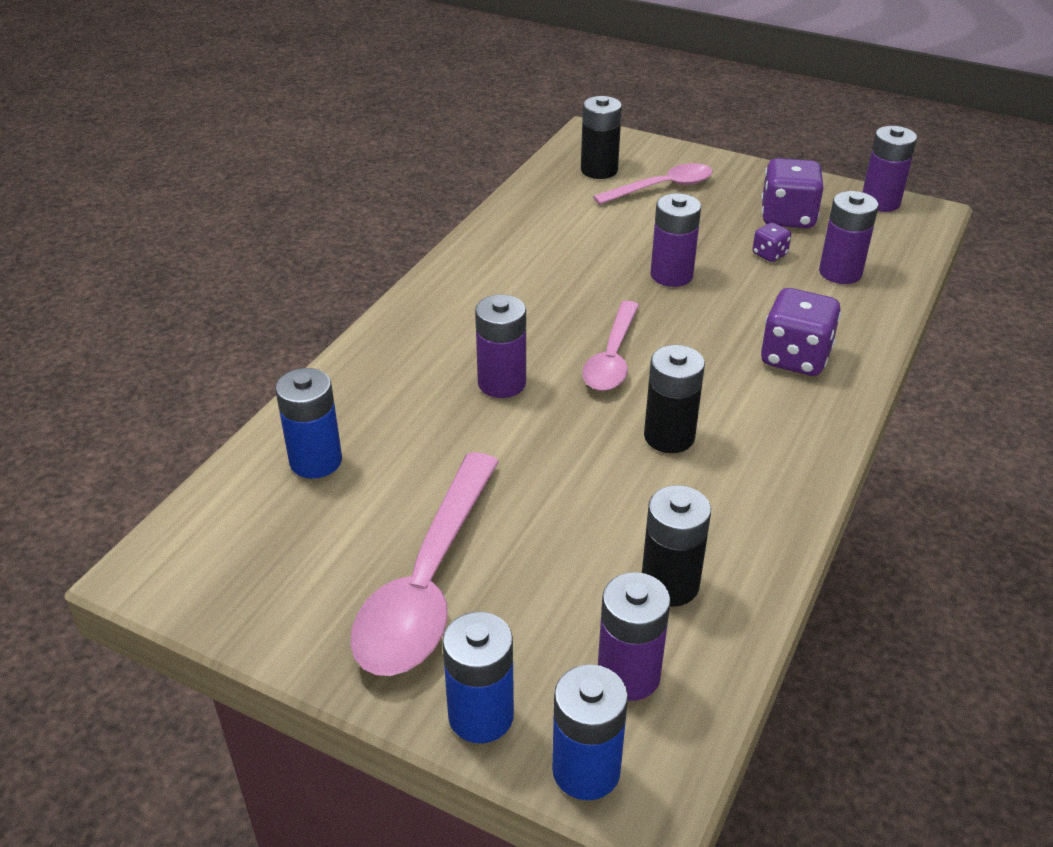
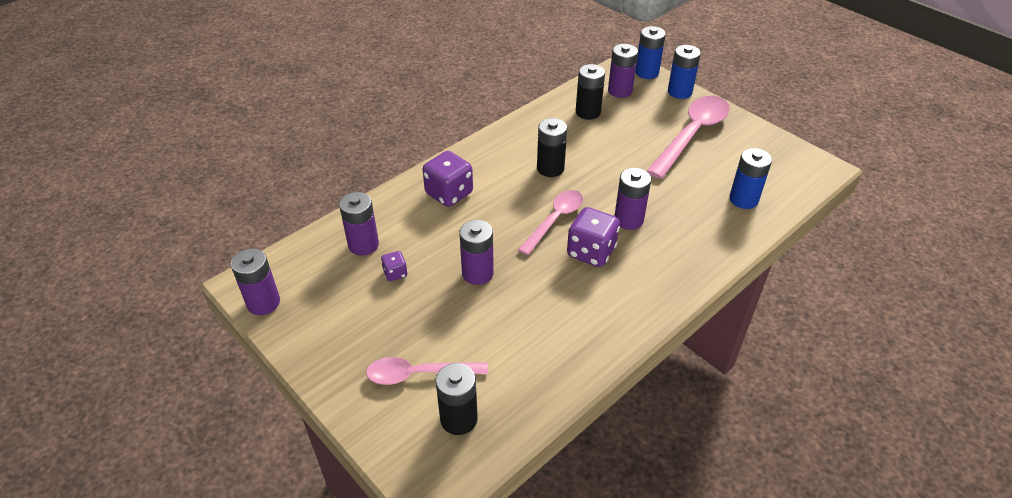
camera: 160 degrees left, 5 degrees up
purple dice [761,158,823,228] -> purple dice moved to [567,207,620,267]

